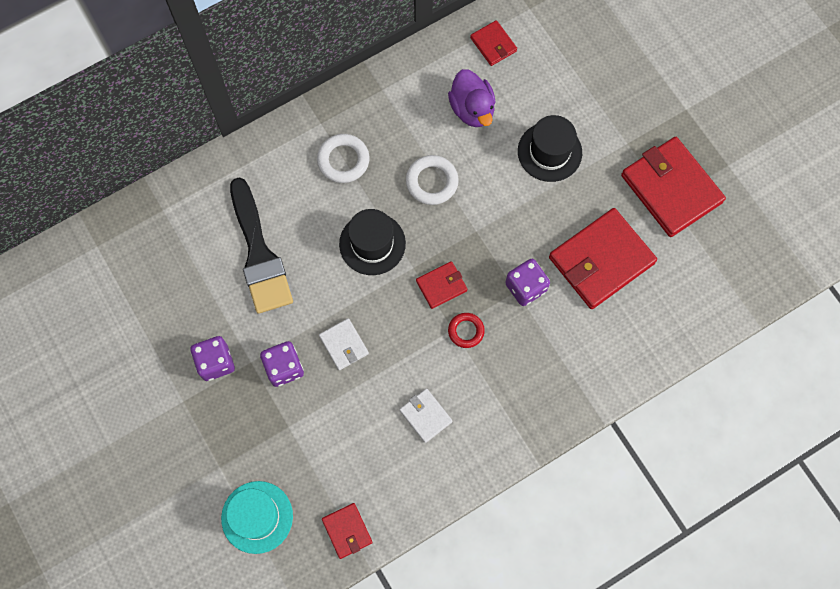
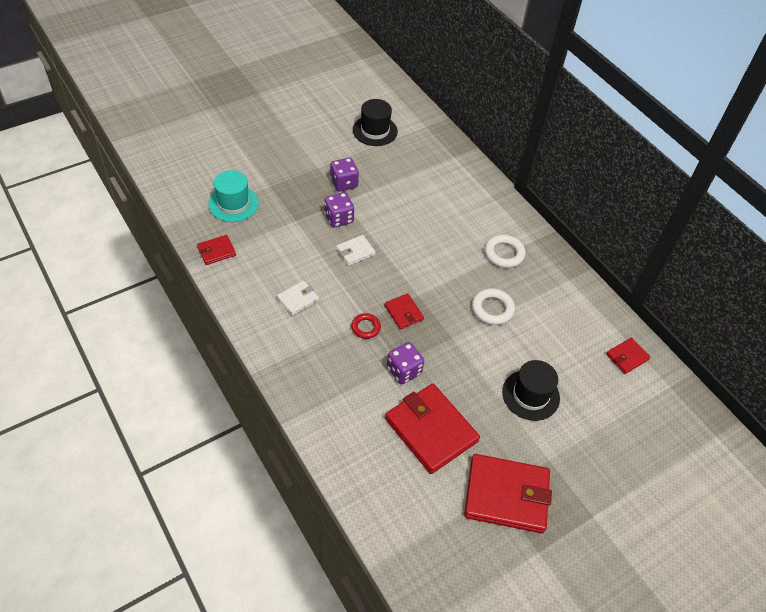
camera: 85 degrees right, 20 degrees down
black brush [230,177,293,314] -> none
black hat [339,209,406,275] -> black hat moved to [353,99,398,146]
purple duck [448,69,495,127] -> none
red wallet [621,137,726,237] -> red wallet turned 45 degrees clockwise [464,454,552,533]

